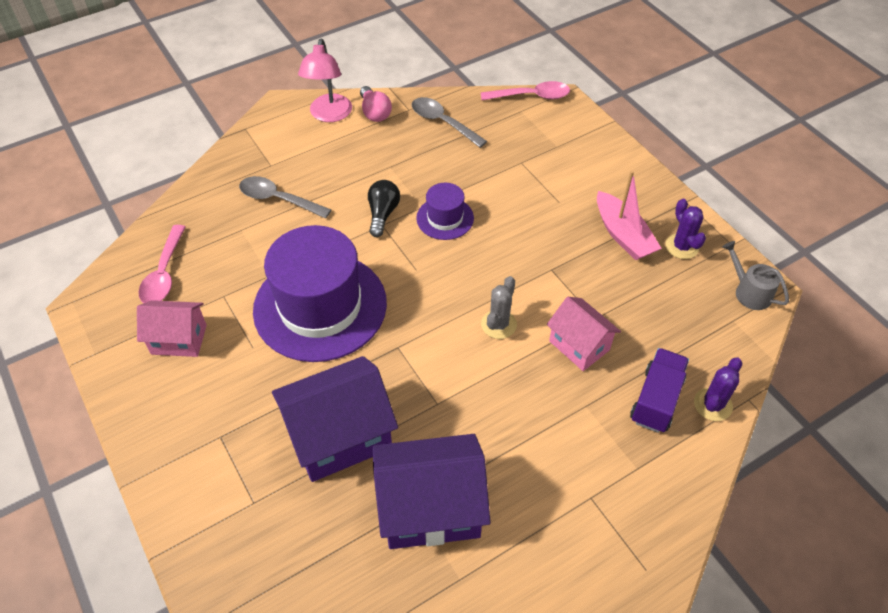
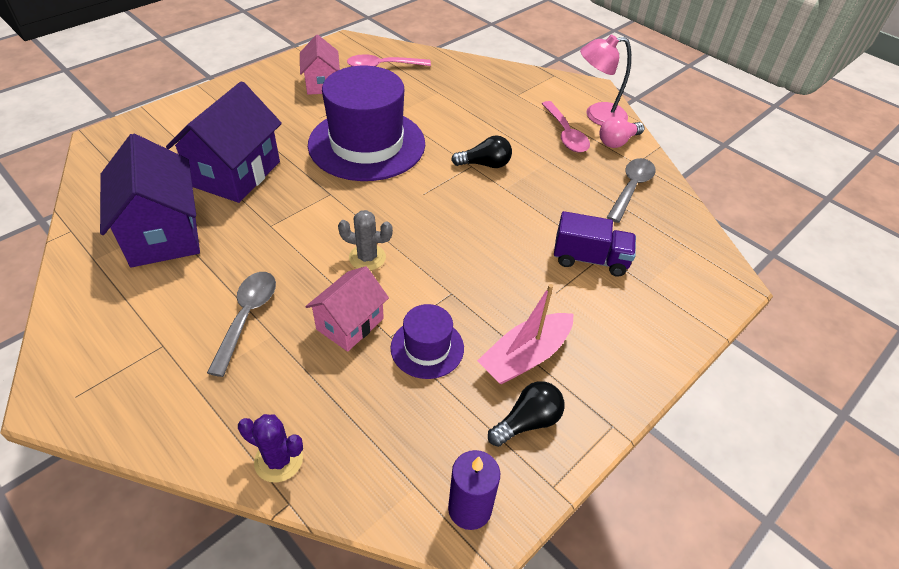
camera: 75 degrees right, 5 degrees down
grey spoon [239,176,331,219] -> grey spoon moved to [207,272,276,377]
purple house [272,356,398,482] -> purple house turned 60 degrees clockwise [166,81,282,203]
purple hat [416,183,474,240] -> purple hat moved to [390,304,464,379]
pink spoon [481,81,570,100] -> pink spoon moved to [542,101,590,152]
purple truck [630,348,689,433] -> purple truck moved to [554,211,636,277]
purple cactus [665,199,706,259] -> black light bulb [488,381,564,447]
grey watering can [722,241,789,310] -> purple candle [448,450,500,530]

